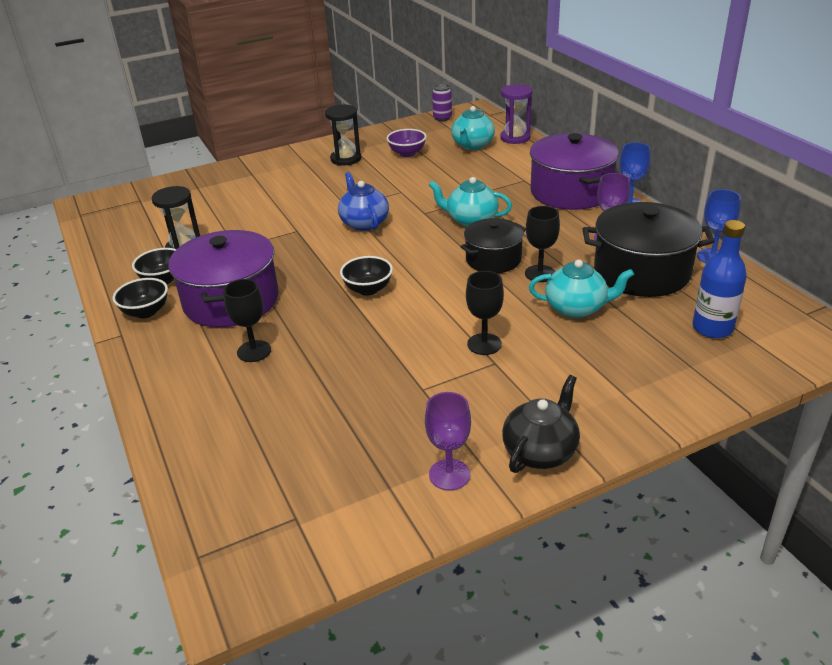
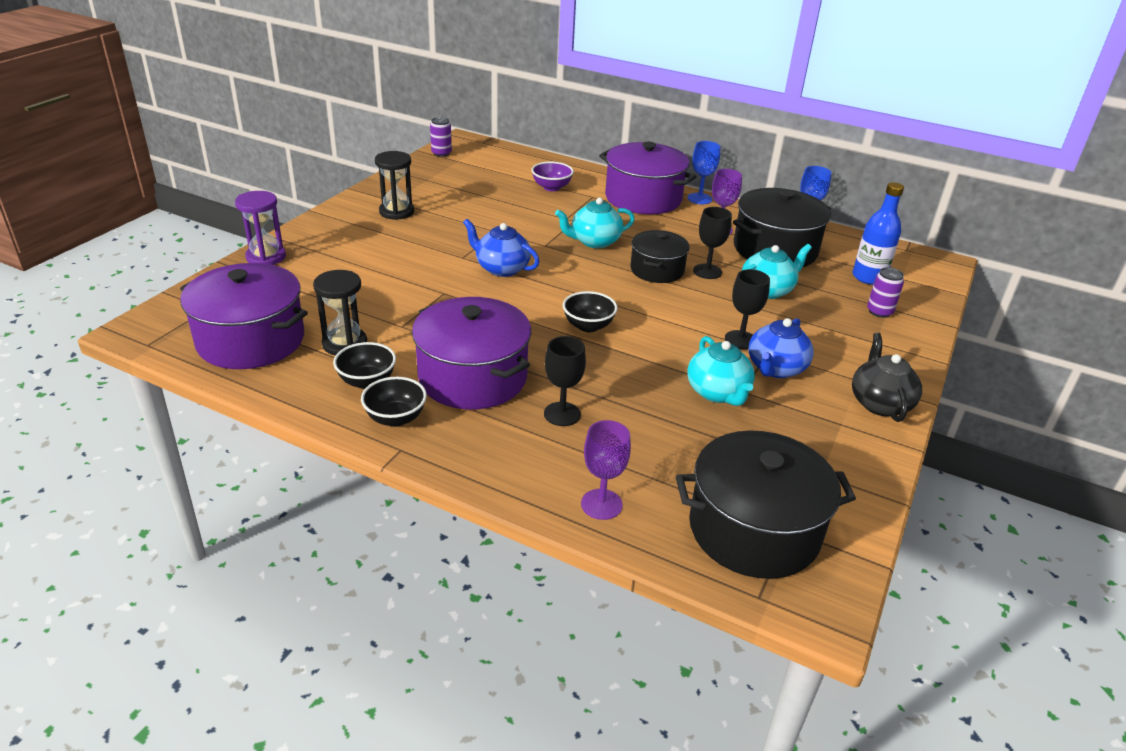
camera: 40 degrees left, 0 degrees up
purple bowl [387,129,427,157] -> purple bowl moved to [531,162,574,191]
purple goblet [425,392,471,490] -> purple goblet moved to [581,420,631,520]
turquoise teapot [451,106,495,150] -> turquoise teapot moved to [687,336,755,406]
purple hourglass [500,84,532,144] -> purple hourglass moved to [235,191,286,265]
none -> purple pot [180,263,308,369]
none -> black pot [676,430,856,579]
none -> blue teapot [748,318,814,378]
none -> purple can [867,267,904,318]

